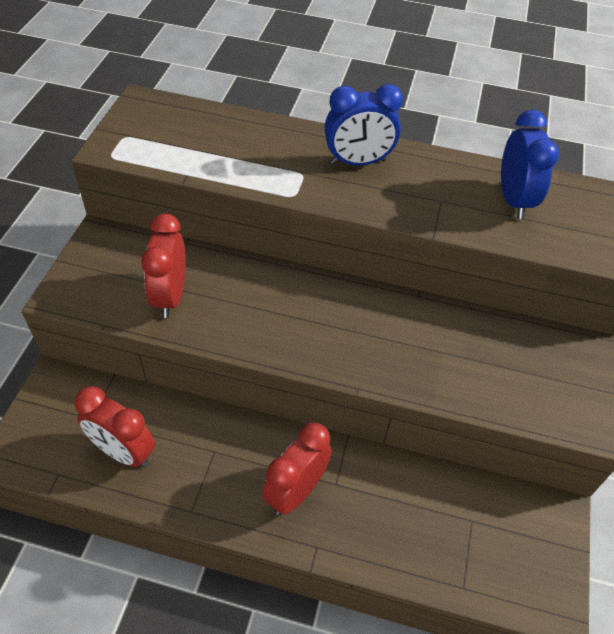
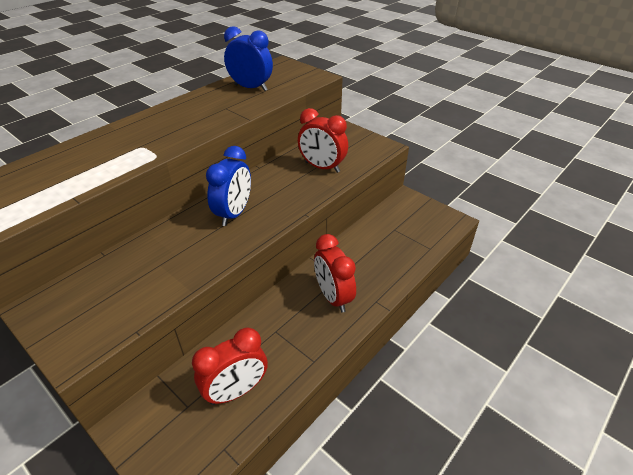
camera: 60 degrees left, 10 degrees down
red clock [141,213,186,318] -> red clock moved to [298,108,348,173]
blue clock [324,84,403,165] -> blue clock moved to [206,146,251,226]

